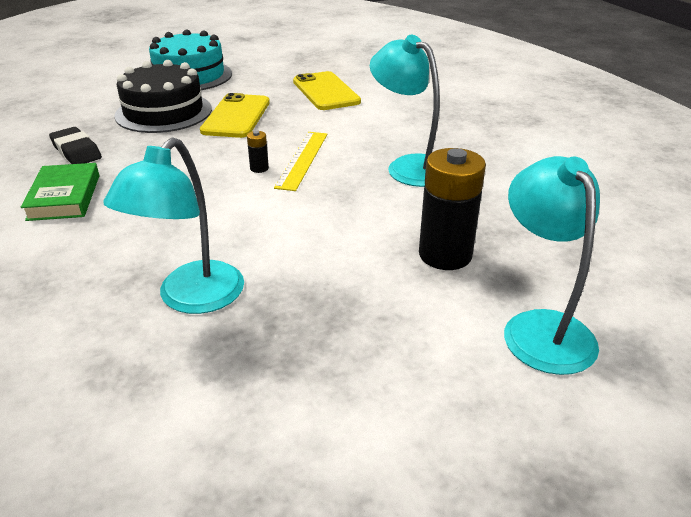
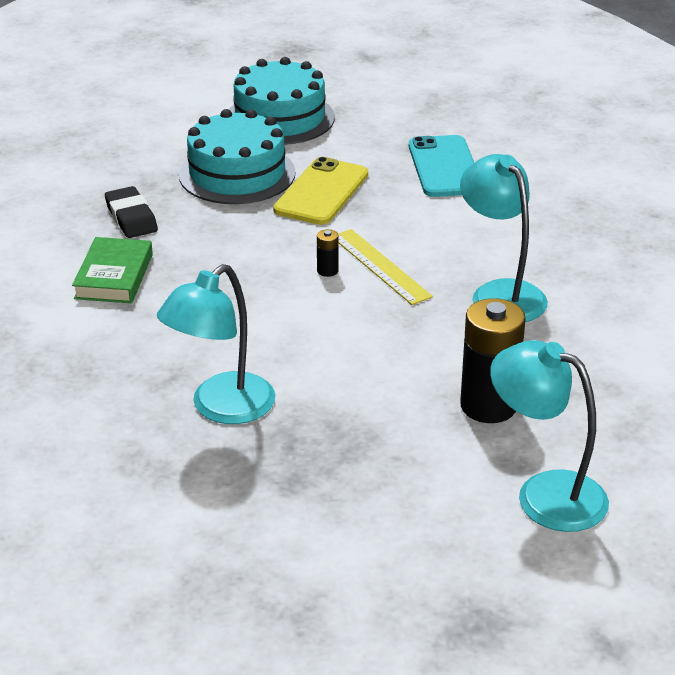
camera: 15 degrees right, 0 degrees up
black cake [114,60,212,133] -> turquoise cake [179,109,296,204]
yellow ruler [274,132,328,191] -> yellow ruler turned 60 degrees counterclockwise [338,229,433,305]
yellow phone [293,71,361,110] -> turquoise phone [409,135,474,197]
turquoise lamp [504,156,600,375] -> turquoise lamp turned 60 degrees counterclockwise [490,340,609,532]

